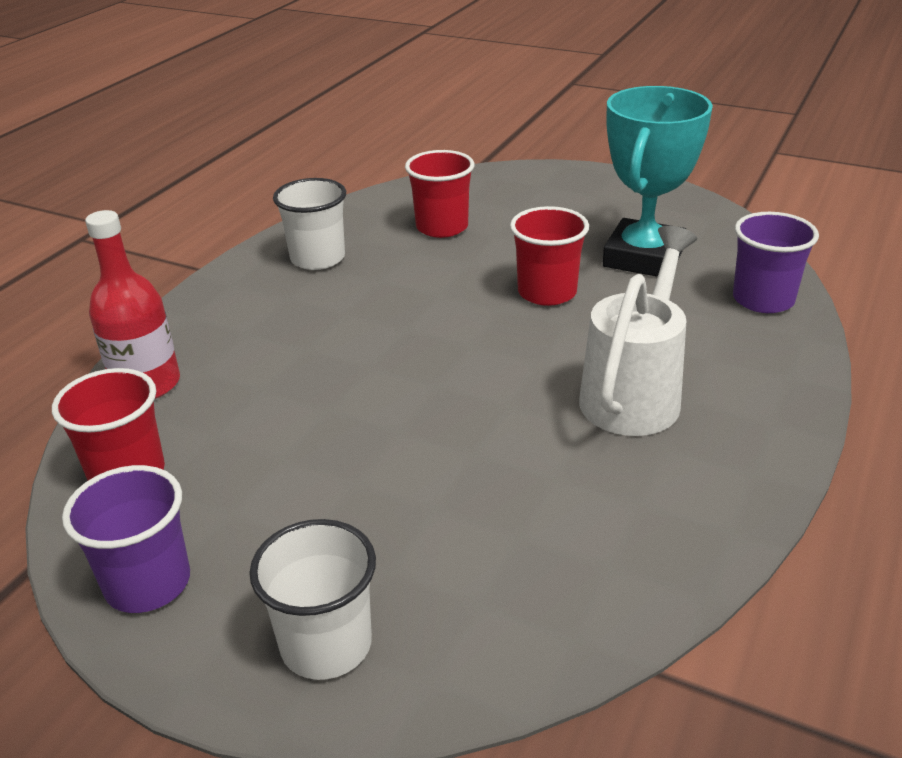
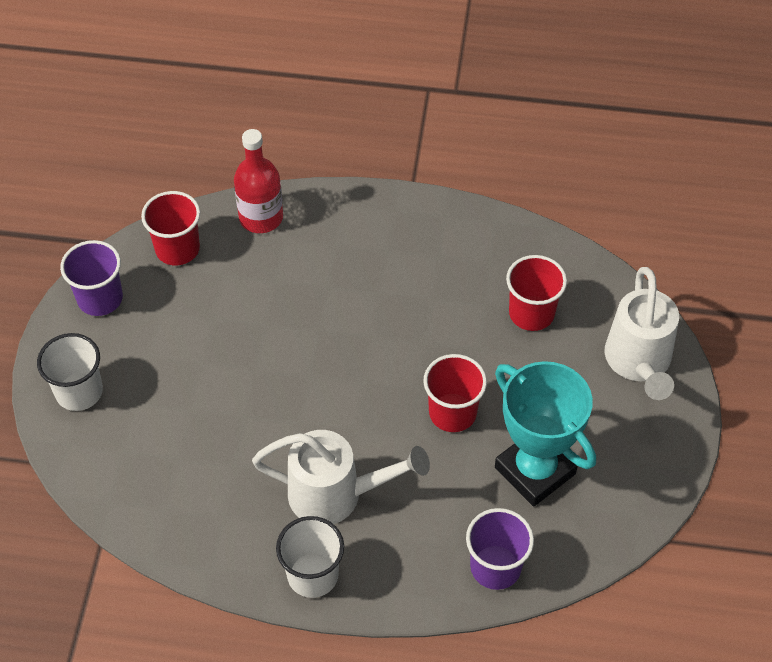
camera: 70 degrees right, 20 degrees up
white cup [273,178,346,270] -> white cup moved to [276,516,344,598]
turquoise trophy [603,86,713,277] -> turquoise trophy turned 45 degrees clockwise [495,361,596,506]
none -> white watering can [604,267,679,400]

